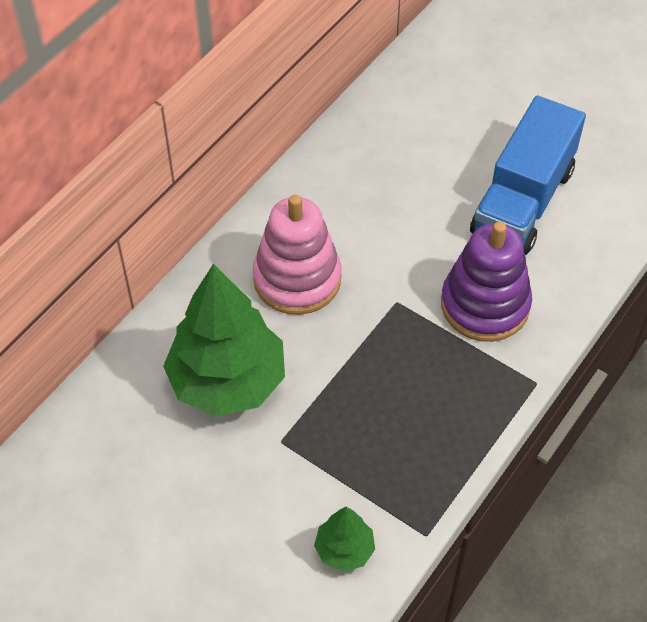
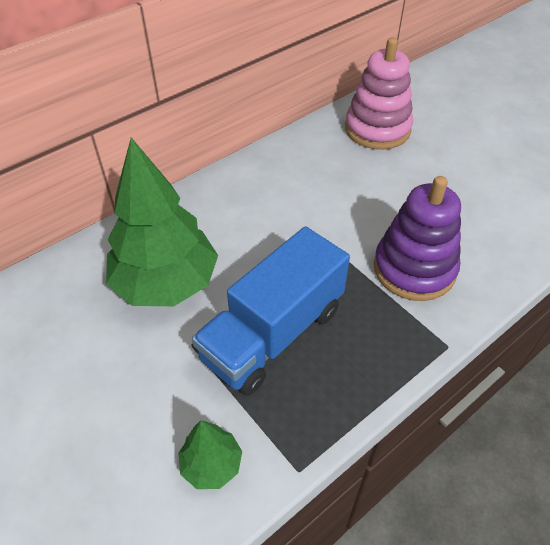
camera: 15 degrees right, 5 degrees down
pink stacking toy [253,195,341,315] -> pink stacking toy moved to [345,37,413,150]
blue truck [470,95,586,255] -> blue truck moved to [192,226,350,396]

